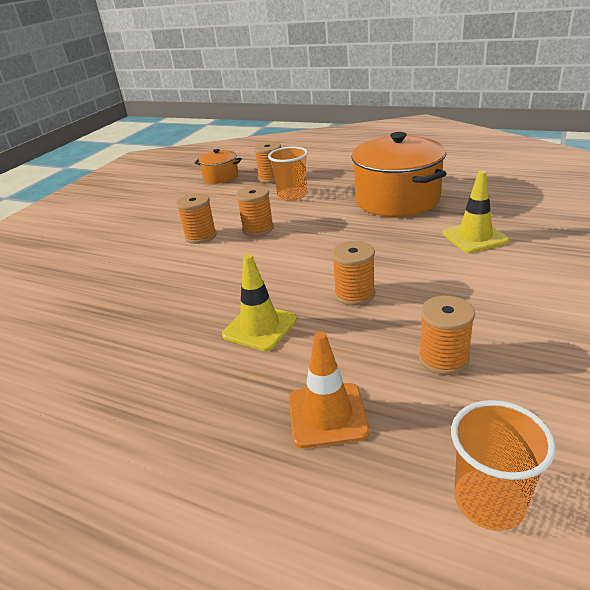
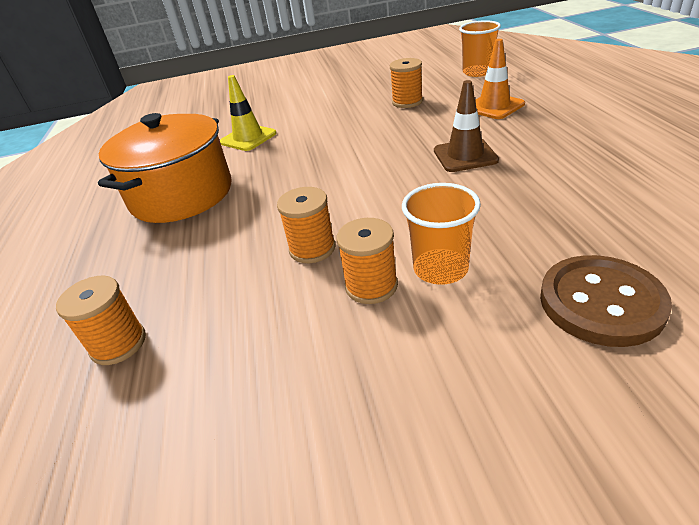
camera: 125 degrees left, 5 degrees up
orange pot [195,149,242,184] -> none
yellow traffic cone [222,254,297,351] -> brown traffic cone [434,80,499,172]
orange cup [268,147,308,201] -> orange cup moved to [402,183,481,285]
orange spool [332,241,375,306] -> none
none -> brown button [540,255,672,347]

